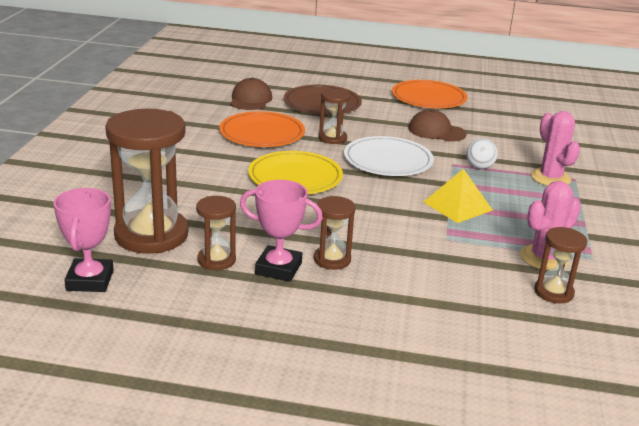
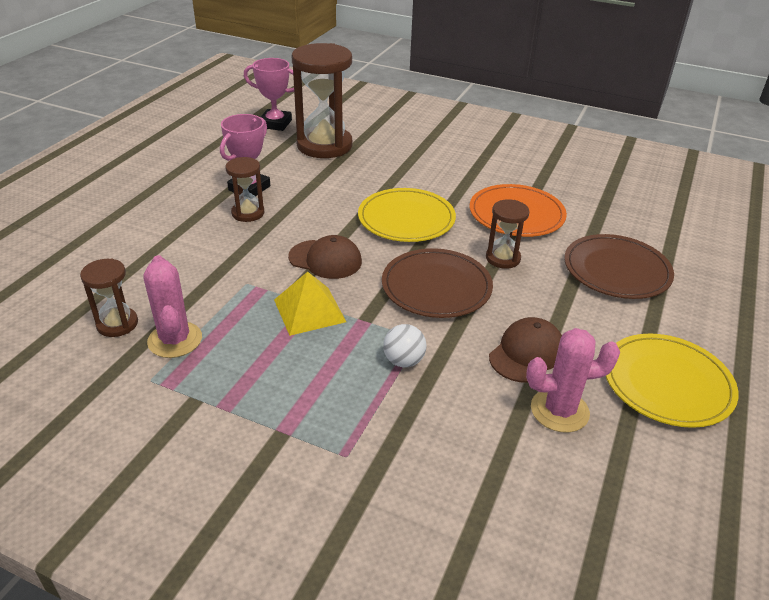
camera: 105 degrees right, 10 degrees up
brown hourglass [196,196,236,270] -> none
brown cap [230,78,272,110] -> brown cap moved to [288,235,362,279]
white plate [344,136,434,176] -> brown plate [382,248,493,318]
orange plate [392,80,468,108] -> yellow plate [606,333,739,428]
pink cactus [531,111,580,186] -> pink cactus moved to [526,328,620,433]

